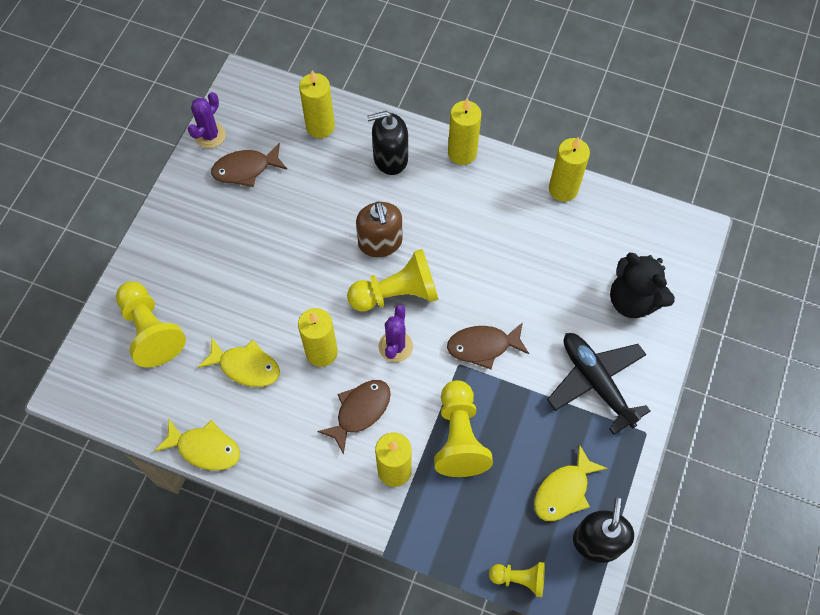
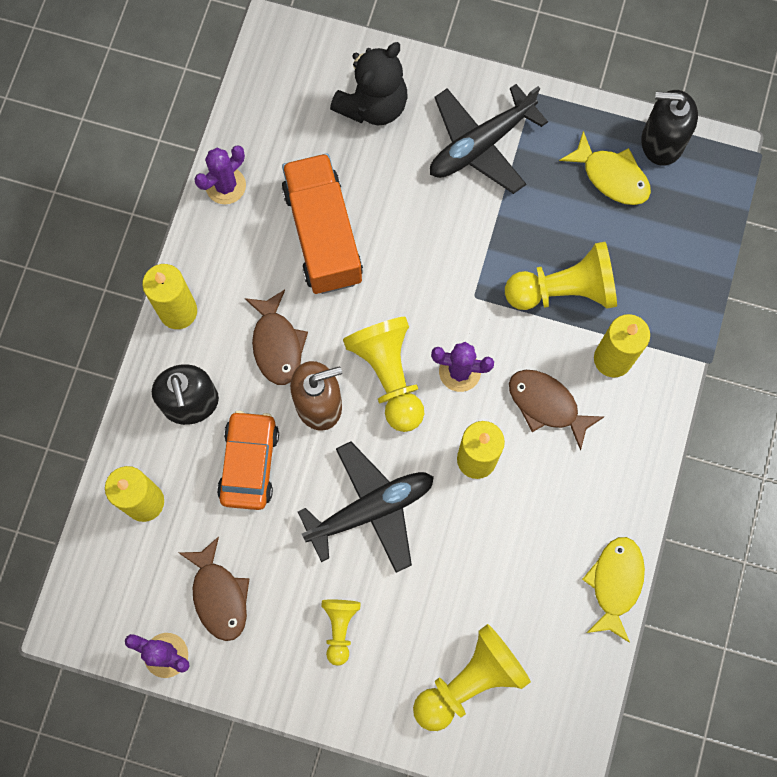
camera: 95 degrees left, 10 degrees up
yellow fish [198,338,280,387] -> none
brown fish [447,322,529,369] -> brown fish moved to [245,290,308,385]
yellow pawn [489,562,545,597] -> yellow pawn moved to [321,599,361,666]
yellow candle [549,137,590,202] -> purple cactus [194,145,246,204]
none -> orange car [217,411,279,510]
none -> orange truck [282,153,363,294]
none -> black plane [298,441,434,573]

